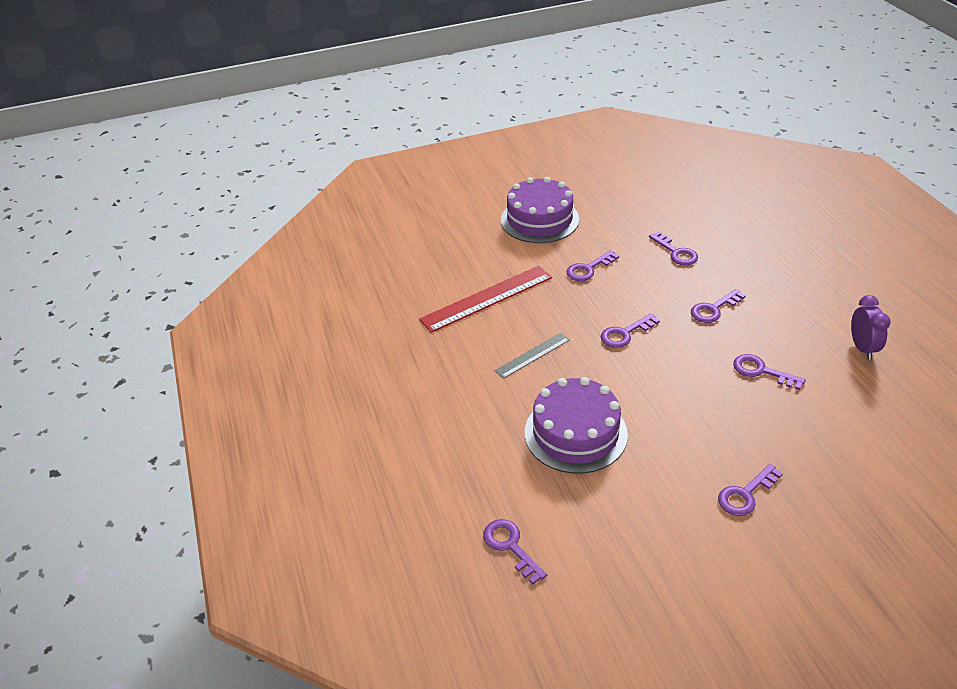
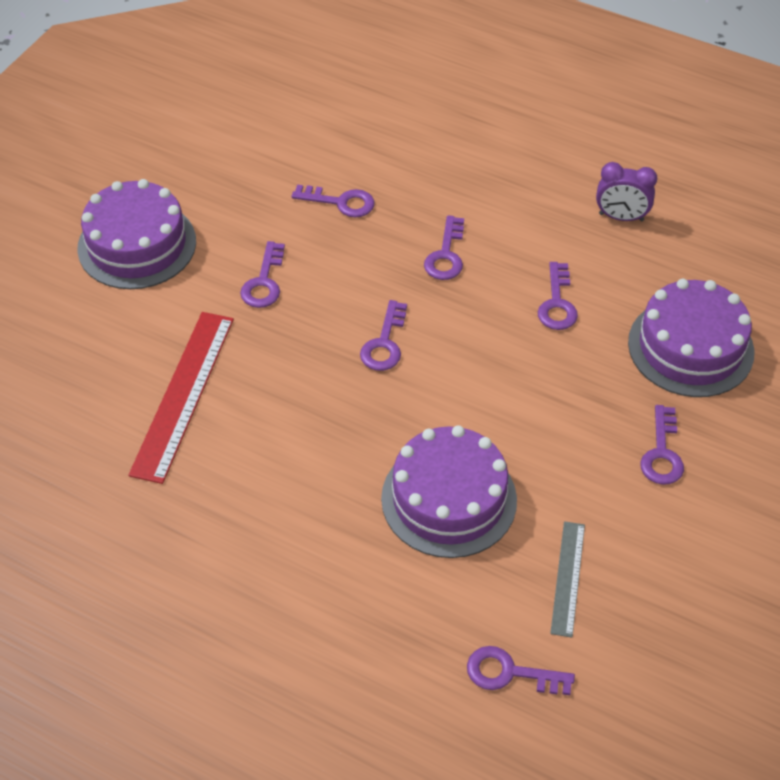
camera: 45 degrees left, 10 degrees up
grey ruler [495,333,570,379] -> grey ruler moved to [550,521,585,637]
purple key [733,354,806,390] -> purple key turned 75 degrees counterclockwise [538,262,578,330]
purple clock [851,295,891,360] -> purple clock turned 150 degrees clockwise [596,162,657,221]
none -> purple cake [628,279,754,397]

